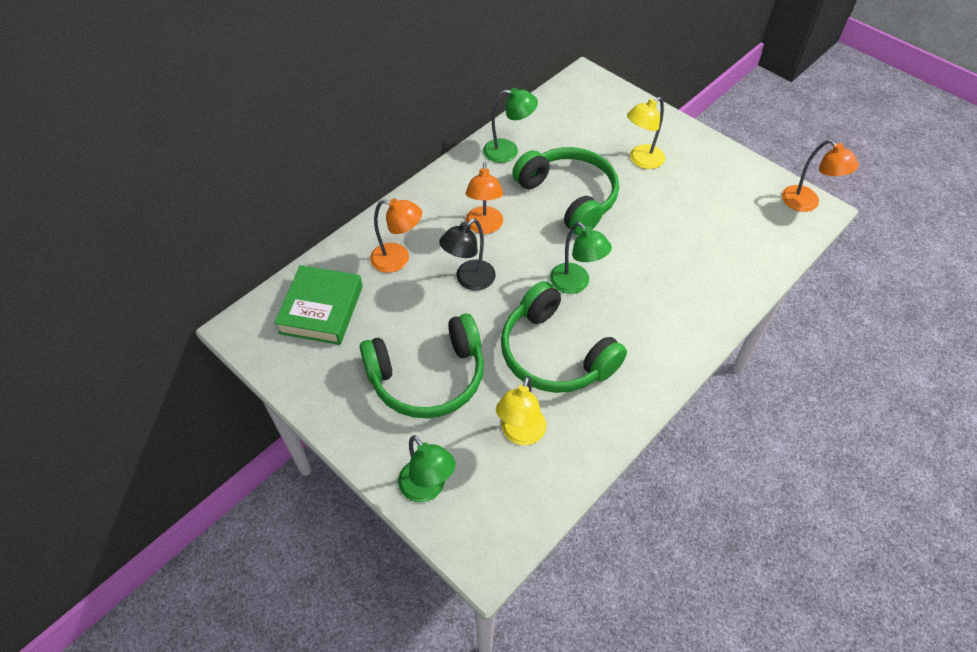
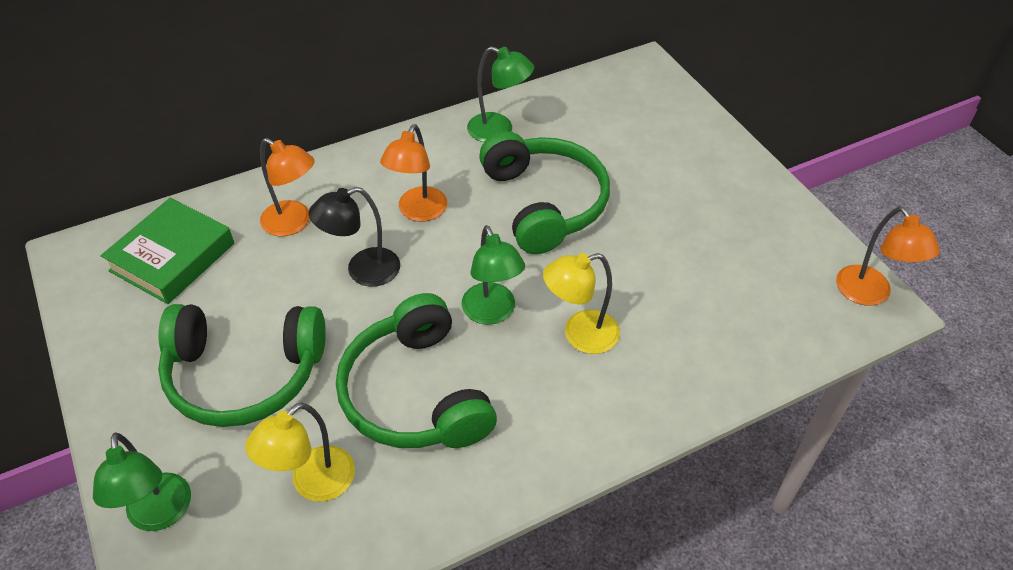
camera: 20 degrees right, 5 degrees down
yellow lamp [627,97,665,169] -> yellow lamp moved to [543,253,620,354]

